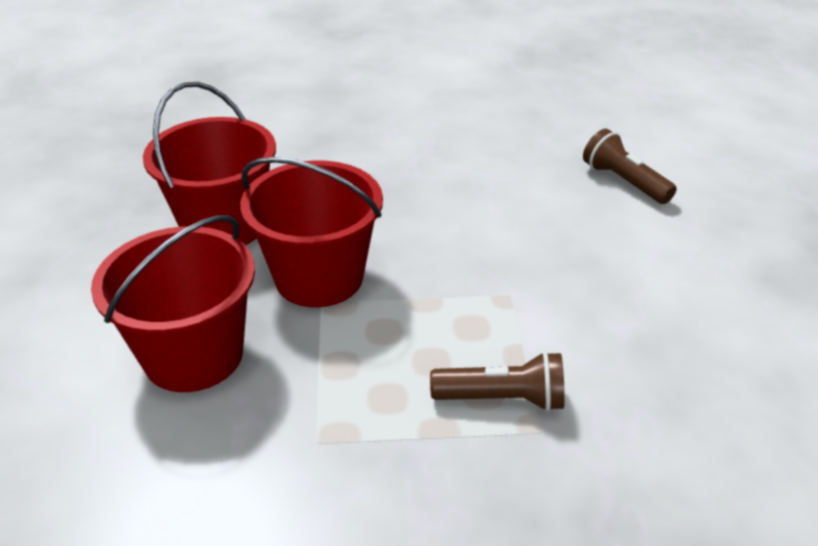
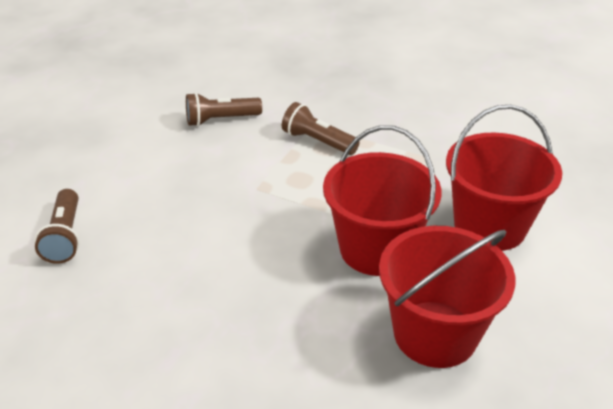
camera: 150 degrees left, 0 degrees up
none -> brown flashlight [186,92,262,126]

